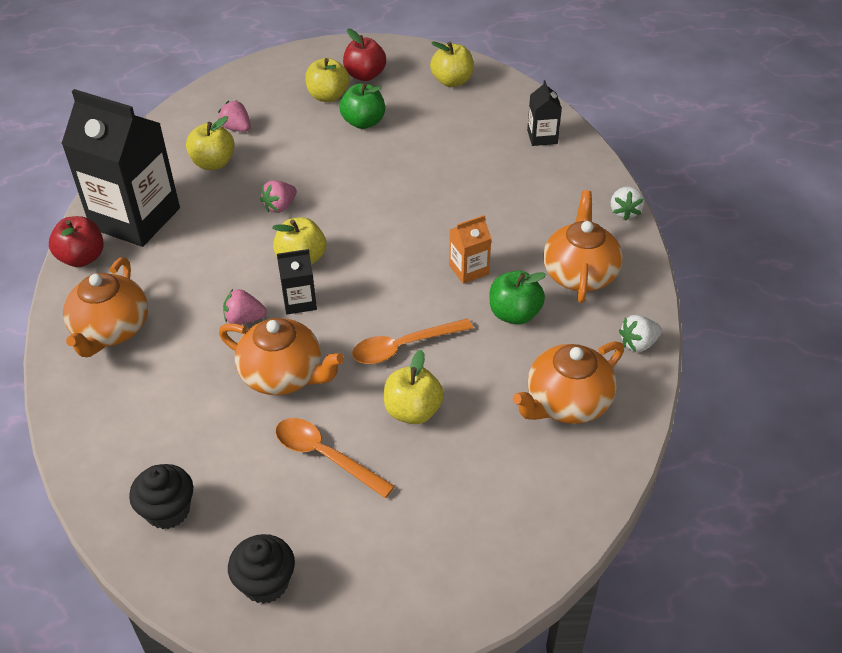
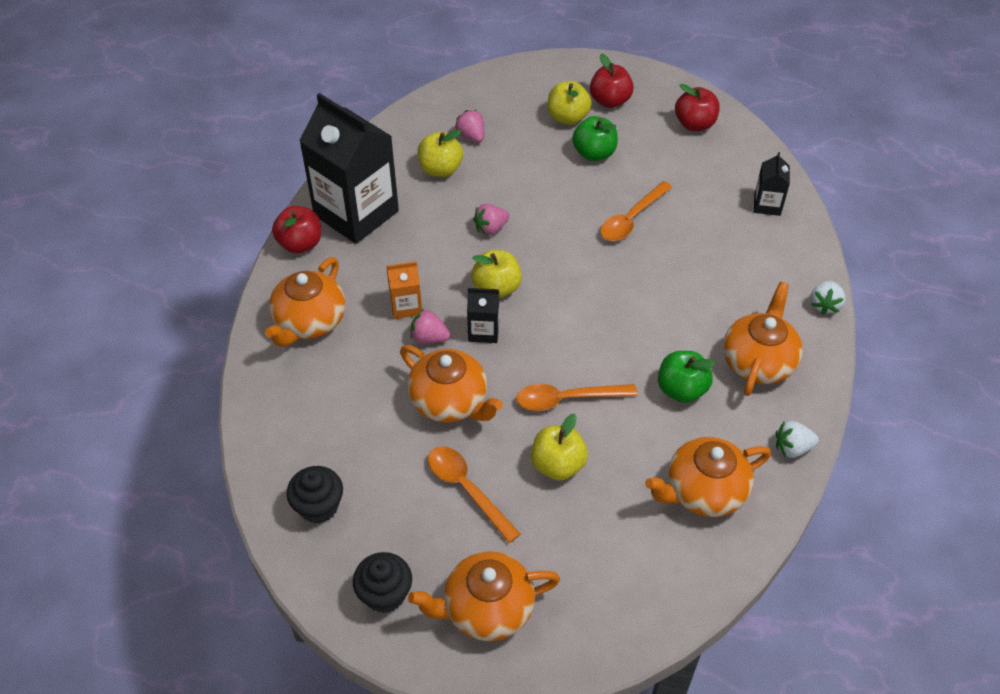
camera: 15 degrees right, 5 degrees up
yellow apple [430,41,474,87] -> red apple [675,84,720,131]
orange carton [449,215,492,284] -> orange carton moved to [386,261,422,319]
none -> orange teapot [408,551,560,641]
none -> orange spoon [600,181,672,241]

